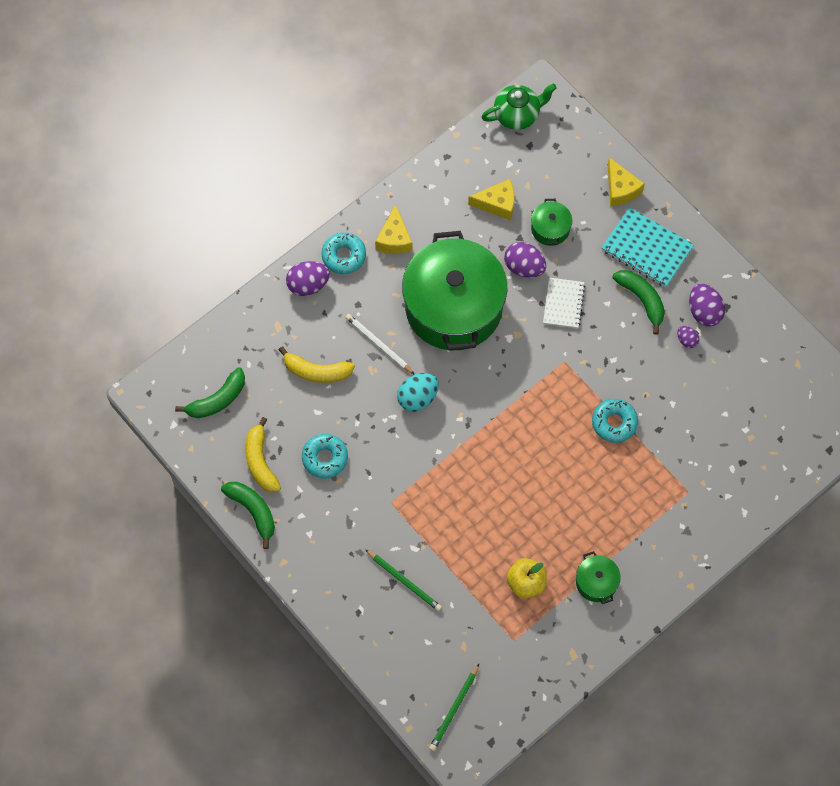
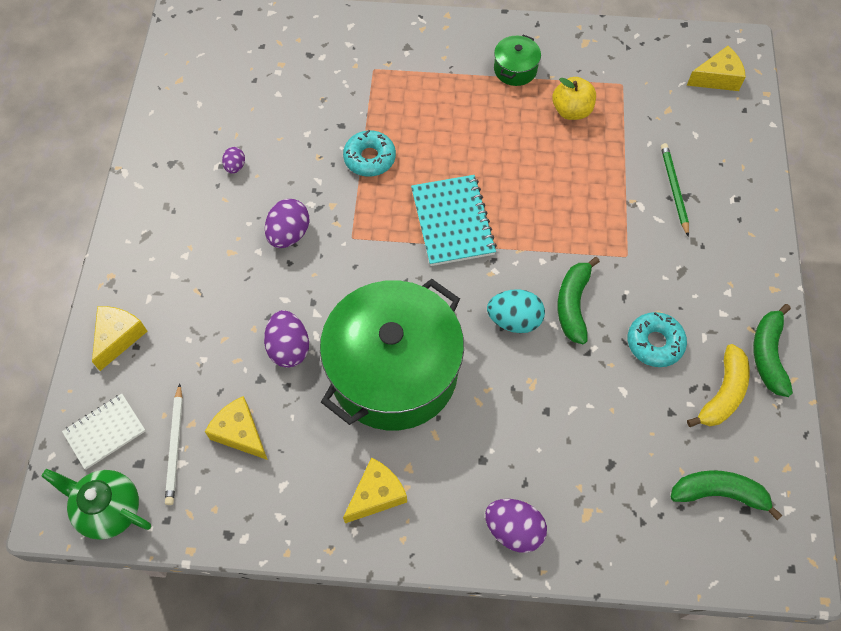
camera: 135 degrees left, 5 degrees down
yellow banana [279,346,355,383] -> none
turquoise donut [322,232,366,274] -> none
white pencil [345,314,415,375] -> white pencil moved to [165,383,183,505]
green pencil [429,664,479,751] -> yellow cheese [687,46,746,91]
green pot [531,199,572,246] -> none
white notebook [543,277,585,328] -> white notebook moved to [62,394,145,470]
turquoise notebook [602,207,694,287] -> turquoise notebook moved to [411,175,497,266]
green banana [613,270,665,335] -> green banana moved to [557,257,600,344]
purple egg [689,284,725,326] -> purple egg moved to [265,199,310,248]

